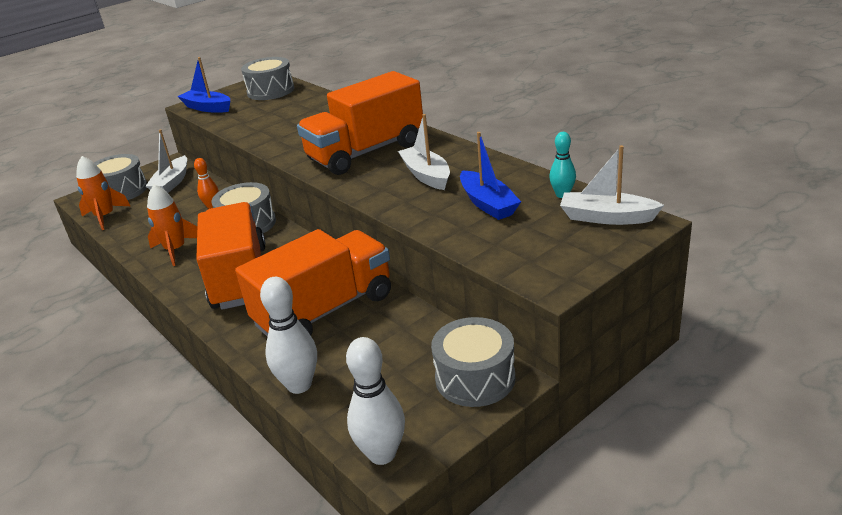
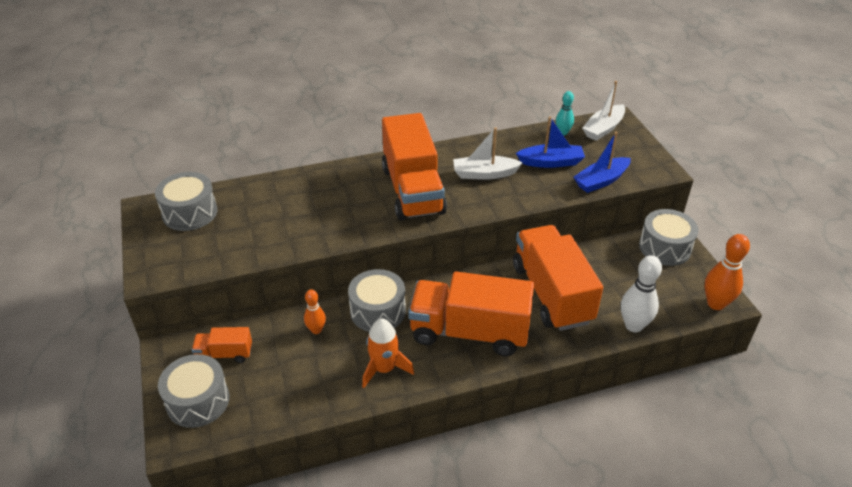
camera: 70 degrees left, 10 degrees up
orange rocket [76,156,130,230] -> none
white boat [146,129,187,193] -> orange truck [192,327,252,363]
blue boat [177,57,230,113] -> blue boat moved to [573,132,631,193]
white bowling pin [346,337,405,465] -> orange bowling pin [704,234,750,310]

